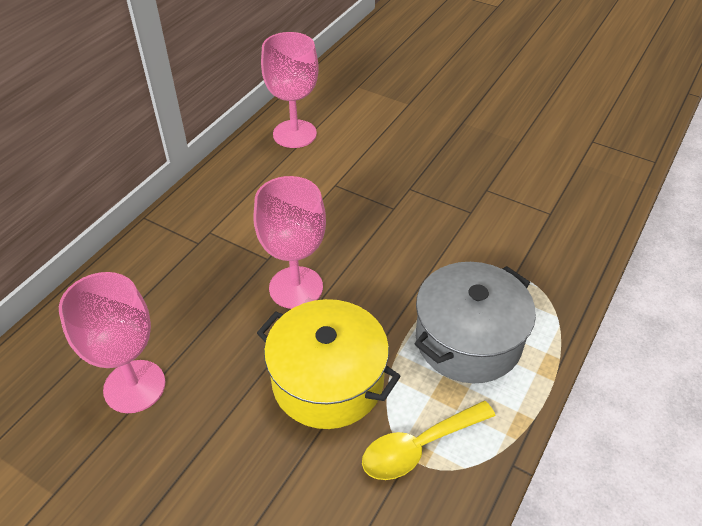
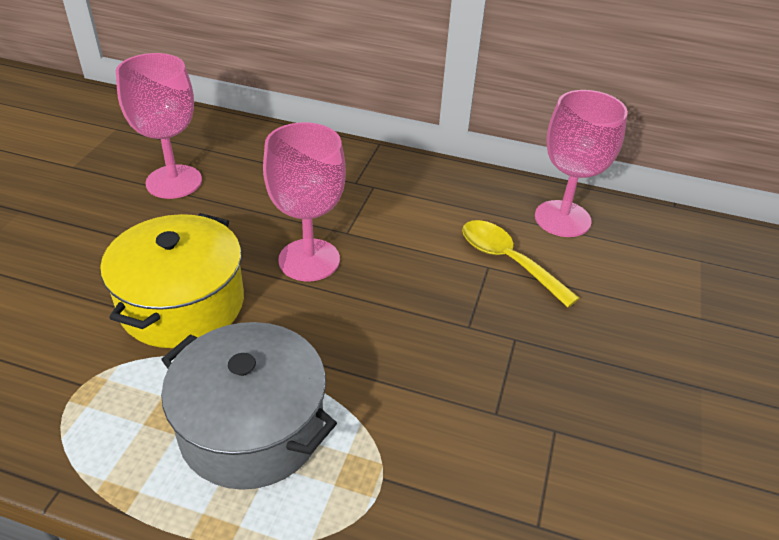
camera: 75 degrees right, 5 degrees down
yellow spoon [362,401,496,480] -> yellow spoon moved to [462,220,579,307]

